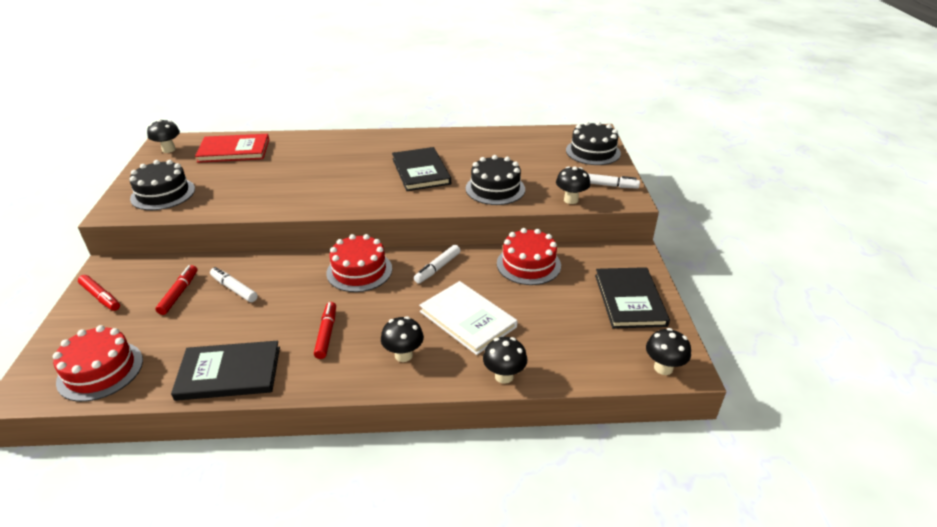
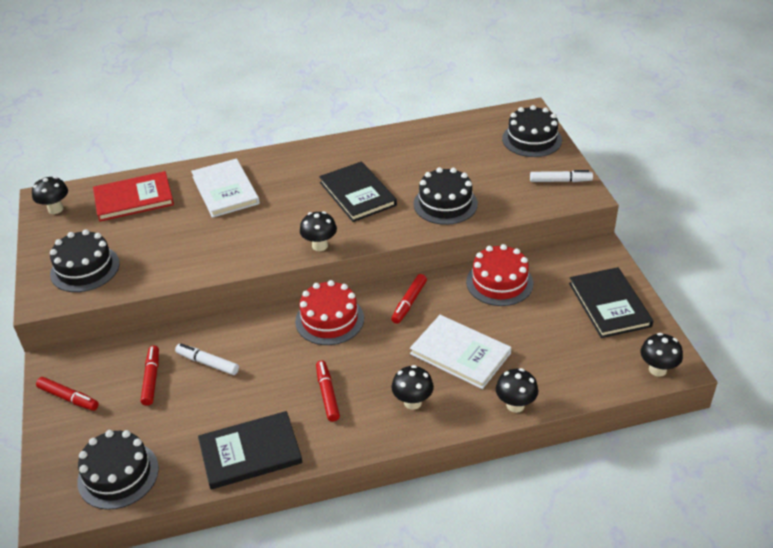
camera: 10 degrees left, 5 degrees up
red cake [53,325,143,402] -> black cake [77,430,159,510]
white marker [414,245,461,284] -> red marker [391,274,427,324]
black mushroom [556,166,590,204] -> black mushroom moved to [300,211,337,251]
none -> white book [191,158,260,218]

